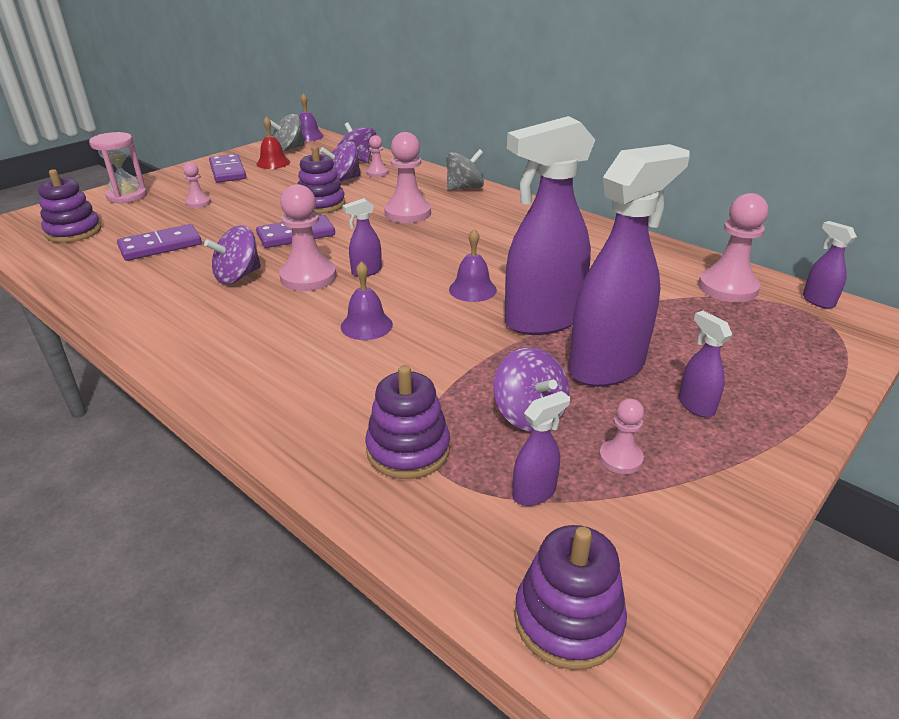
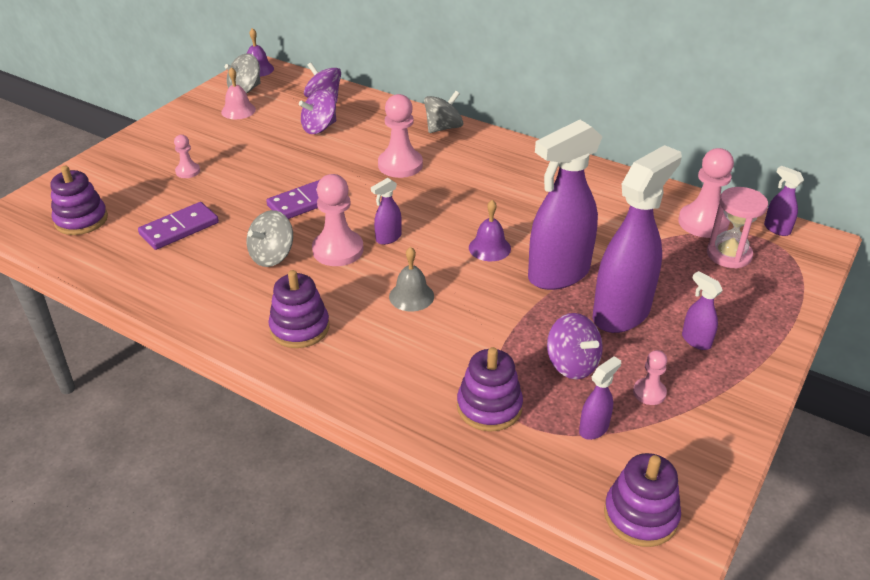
camera: 10 degrees left, 5 degrees up
pink hourglass [89,132,147,204] -> pink hourglass moved to [707,187,768,268]
purple spinning top [204,226,261,284] -> grey spinning top [247,210,293,267]
purple domino [209,154,246,182] -> none
red bell [256,117,290,169] -> pink bell [221,67,256,119]
purple stacking toy [297,146,345,214] -> purple stacking toy moved to [268,270,330,348]
purple bell [341,261,393,340] -> grey bell [389,247,434,312]
pink pawn [366,135,388,177] -> none

